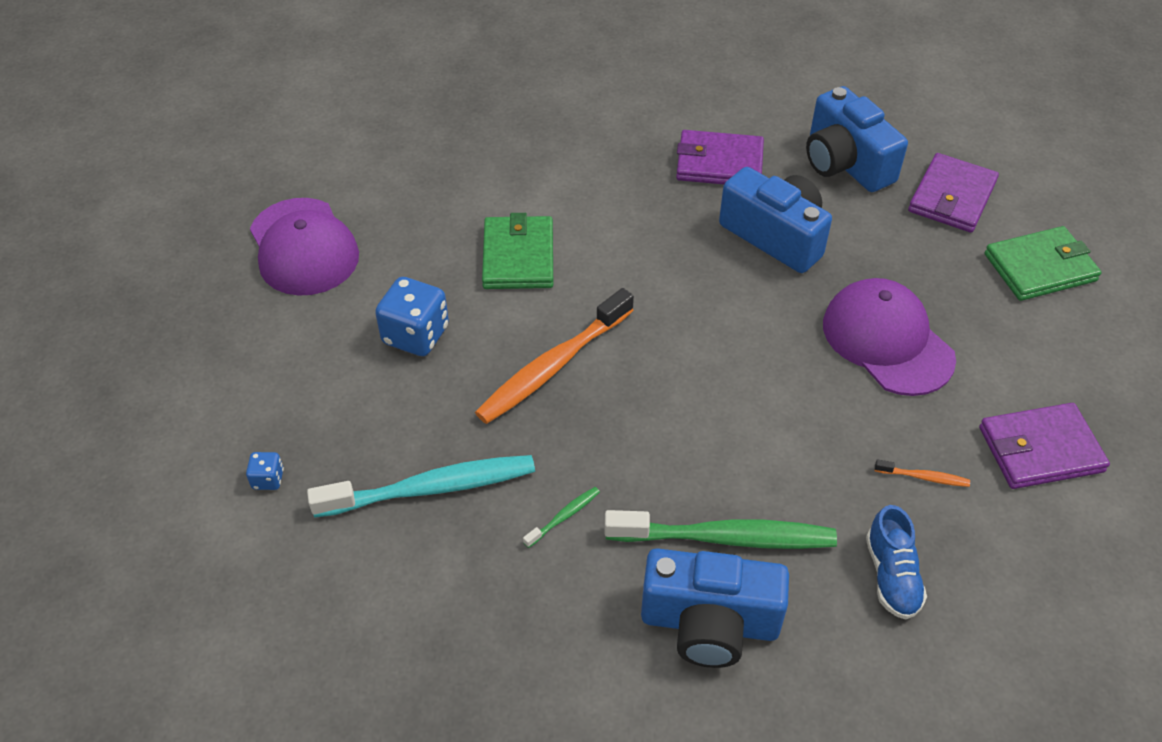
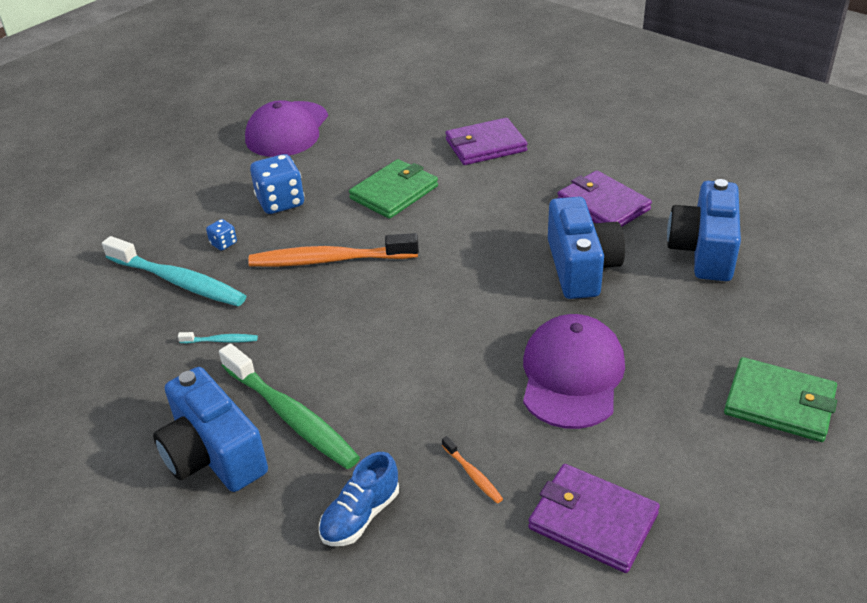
camera: 45 degrees right, 10 degrees down
blue dice [246,452,284,490] -> blue dice moved to [206,219,237,251]
green toothbrush [523,487,600,548] -> turquoise toothbrush [178,332,258,344]
purple wallet [908,153,999,232] -> purple wallet moved to [445,118,528,165]

